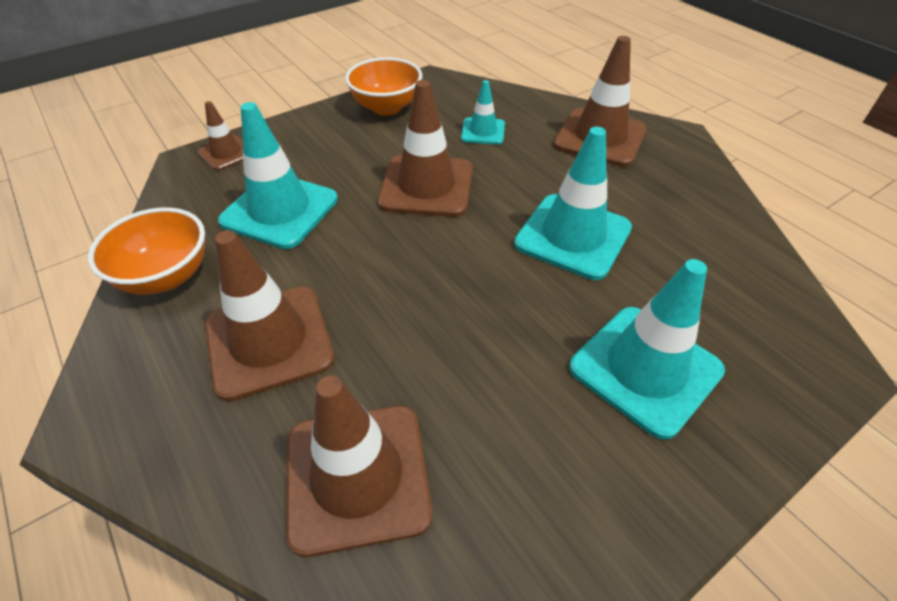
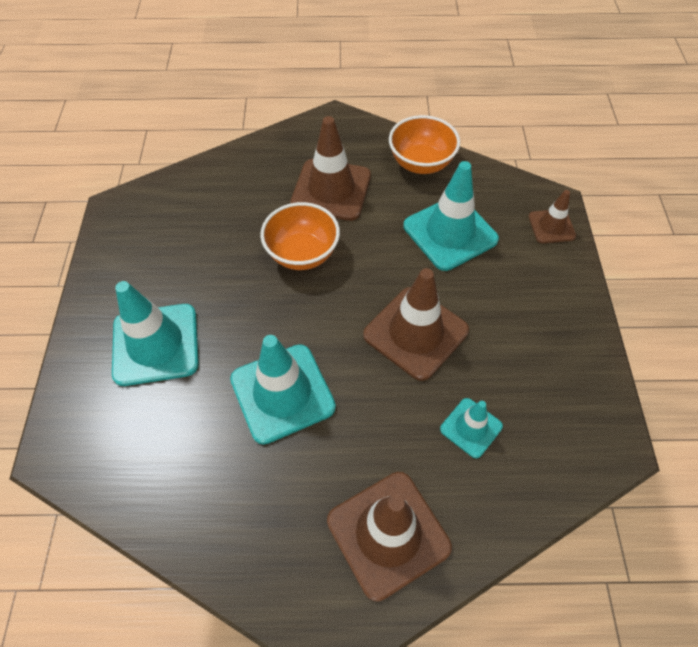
camera: 125 degrees right, 10 degrees up
brown traffic cone [286,376,432,557] -> none
orange bowl [345,57,422,115] -> orange bowl moved to [260,202,340,270]

